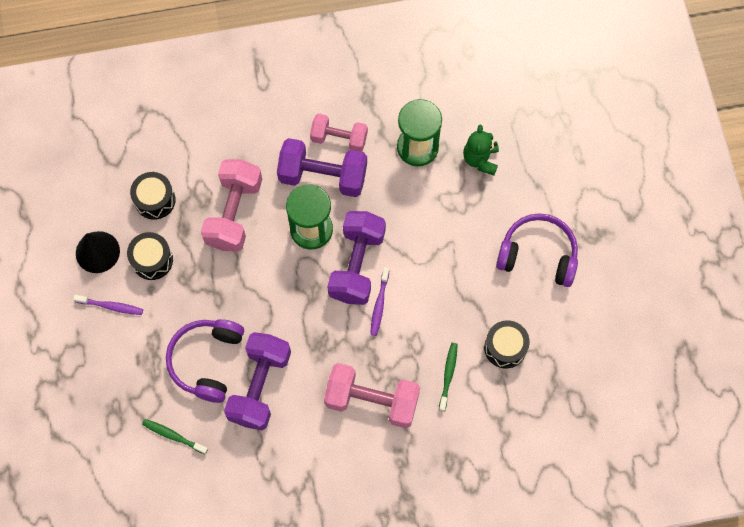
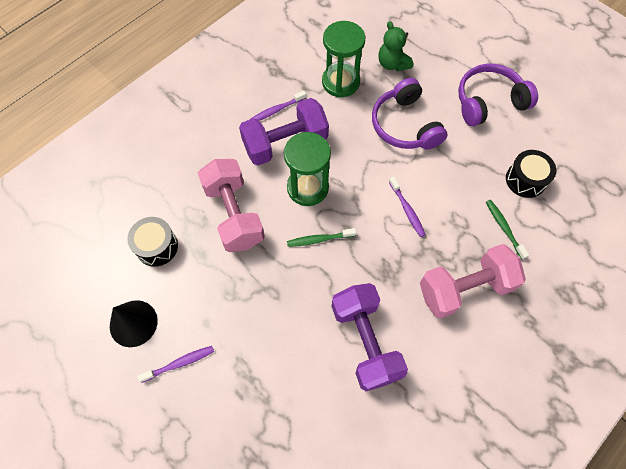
camera: 35 degrees left, 5 degrees down
black drum [127,232,173,280] -> none
green toothbrush [142,419,208,455] -> green toothbrush moved to [287,228,356,247]
purple headphones [166,319,244,403] -> purple headphones moved to [372,78,447,150]
pink dumbbell [310,113,368,152] -> purple toothbrush [249,91,306,121]
purple dumbbell [327,211,386,305] -> none

